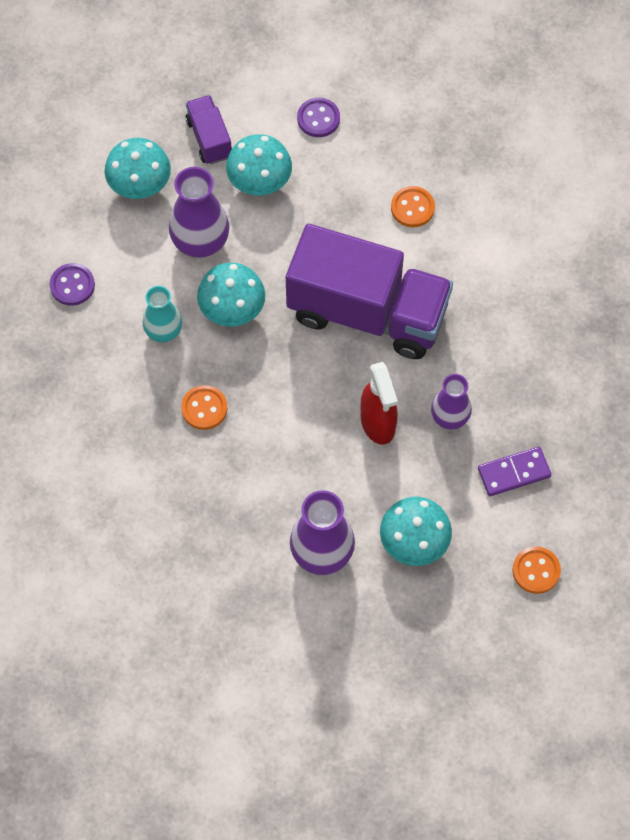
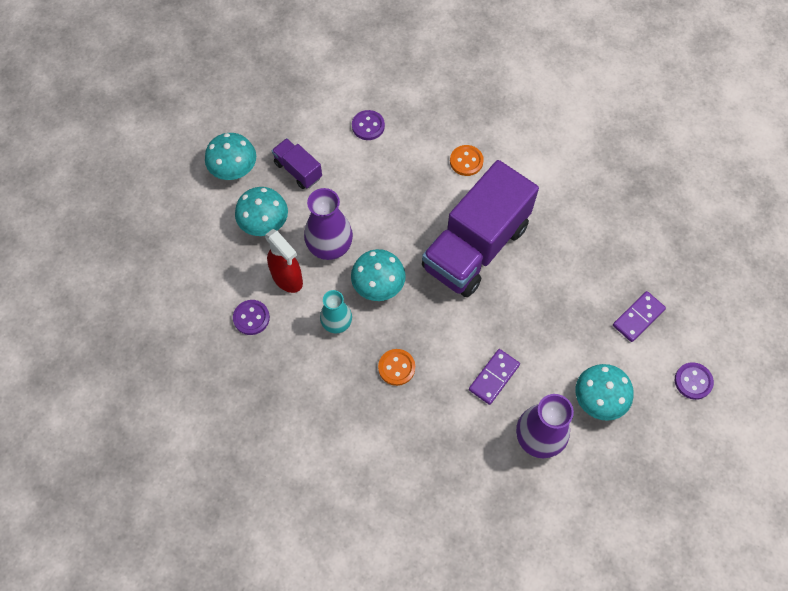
camera: 25 degrees left, 0 degrees up
turquoise mushroom [226,134,292,195] -> turquoise mushroom moved to [205,133,256,180]
purple truck [286,224,453,359] -> purple truck turned 135 degrees clockwise [422,160,539,297]
red spray bottle [361,362,398,445] -> red spray bottle moved to [265,229,303,293]
purple vase [431,374,472,430] -> none
orange button [512,546,561,594] -> purple button [675,362,714,400]
none -> purple domino [469,349,520,405]

